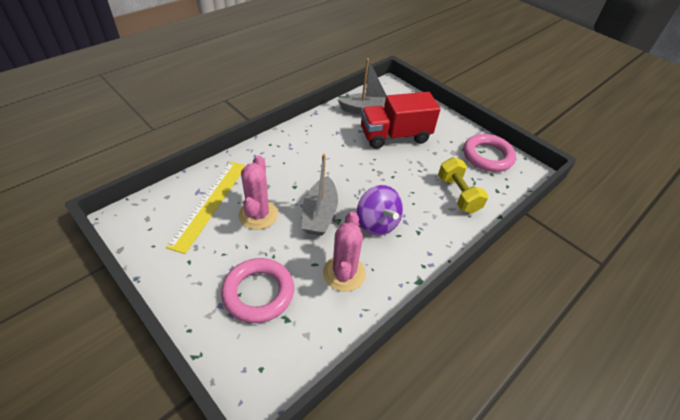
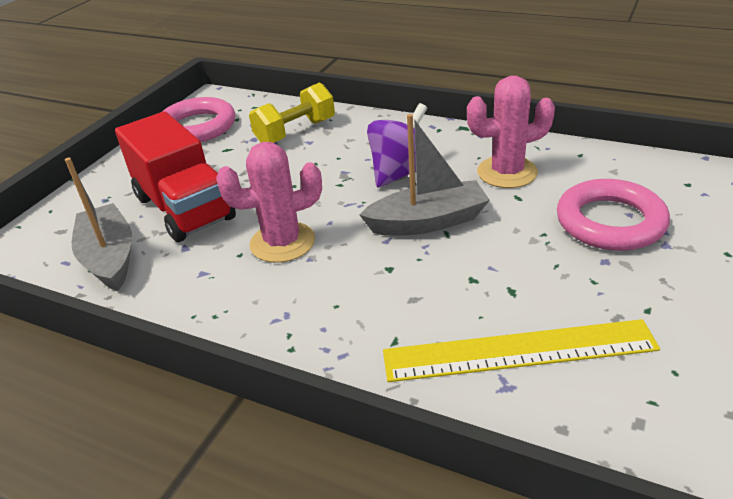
camera: 105 degrees left, 10 degrees down
pink cactus [239,155,278,230] -> pink cactus moved to [216,142,322,263]

